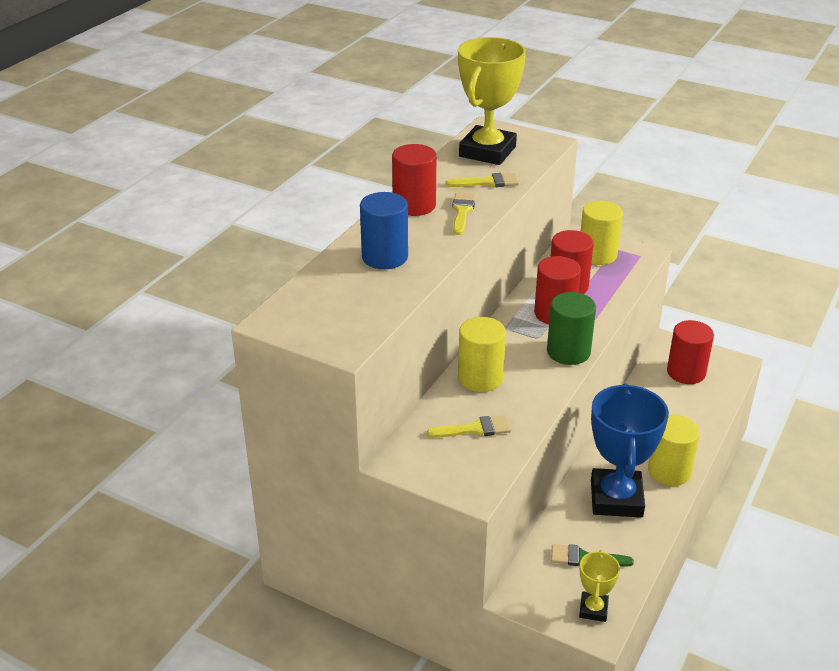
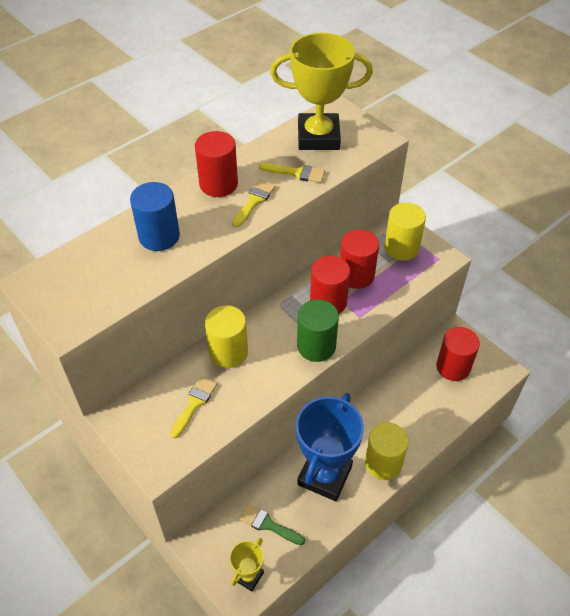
camera: 20 degrees right, 15 degrees up
yellow brush [427,415,511,438] -> yellow brush turned 75 degrees counterclockwise [170,377,217,438]
yellow trophy [458,37,526,165] -> yellow trophy turned 45 degrees clockwise [270,33,373,150]

